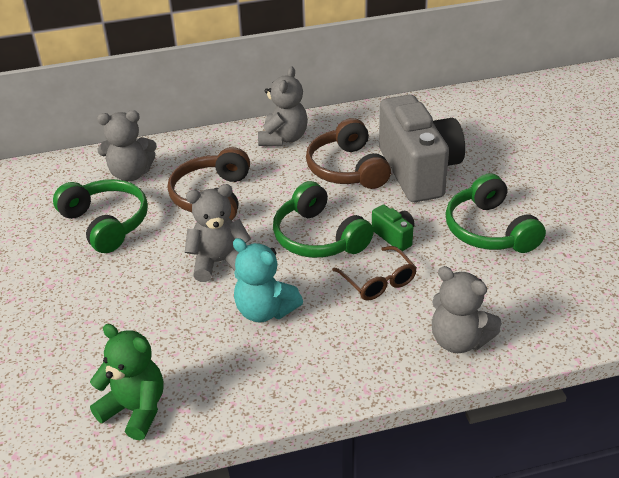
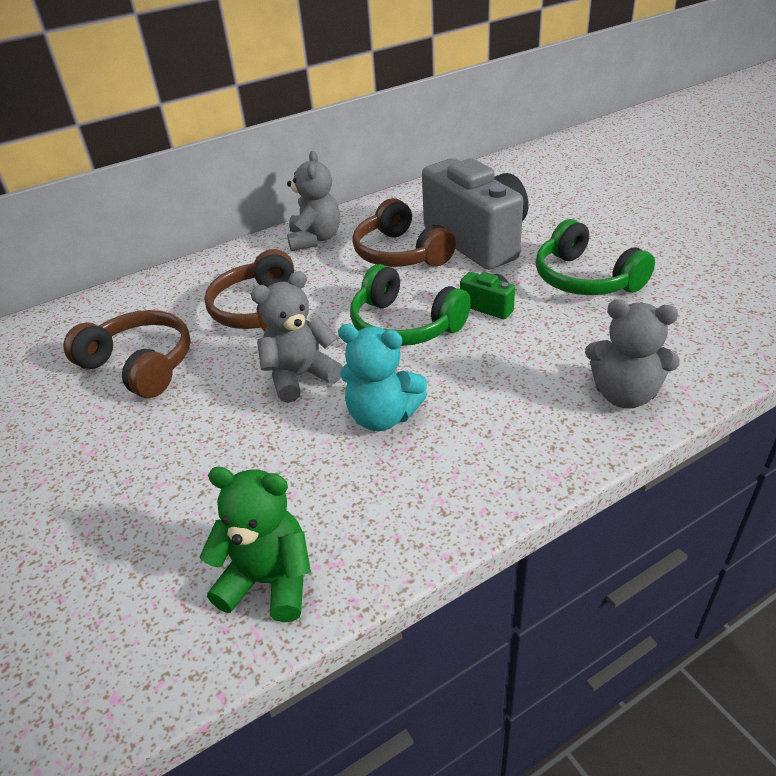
camera: 15 degrees left, 0 degrees up
green headphones [53,179,148,253] -> brown headphones [63,310,191,398]
grey teddy bear [97,110,157,181] -> none
brown glasses [332,246,417,300] -> none

